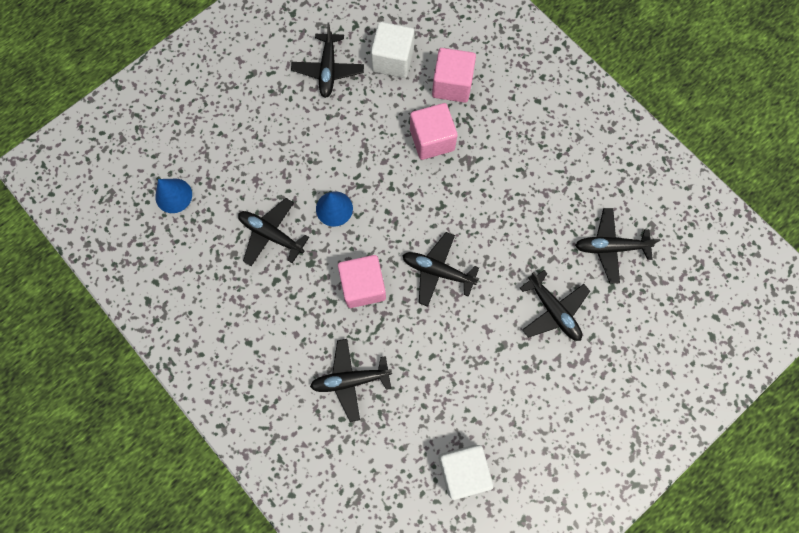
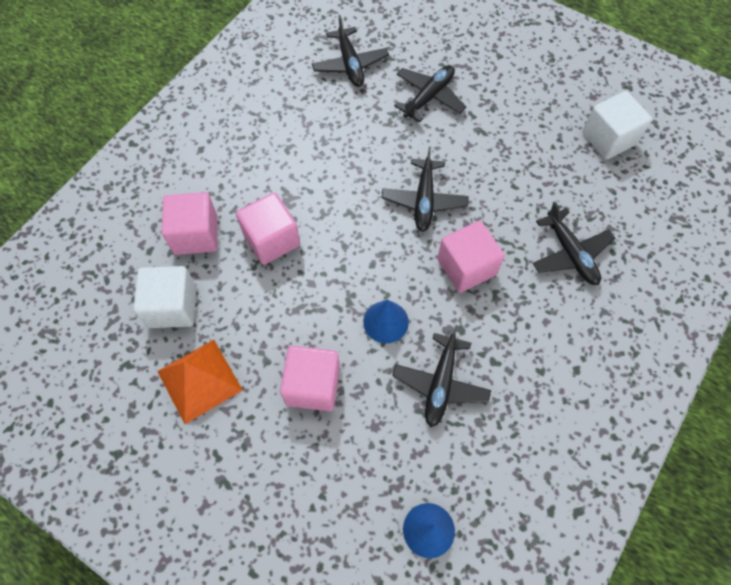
camera: 105 degrees left, 10 degrees down
black plane [291,23,364,98] -> orange pyramid [157,340,243,424]
none -> pink cube [280,345,340,411]

